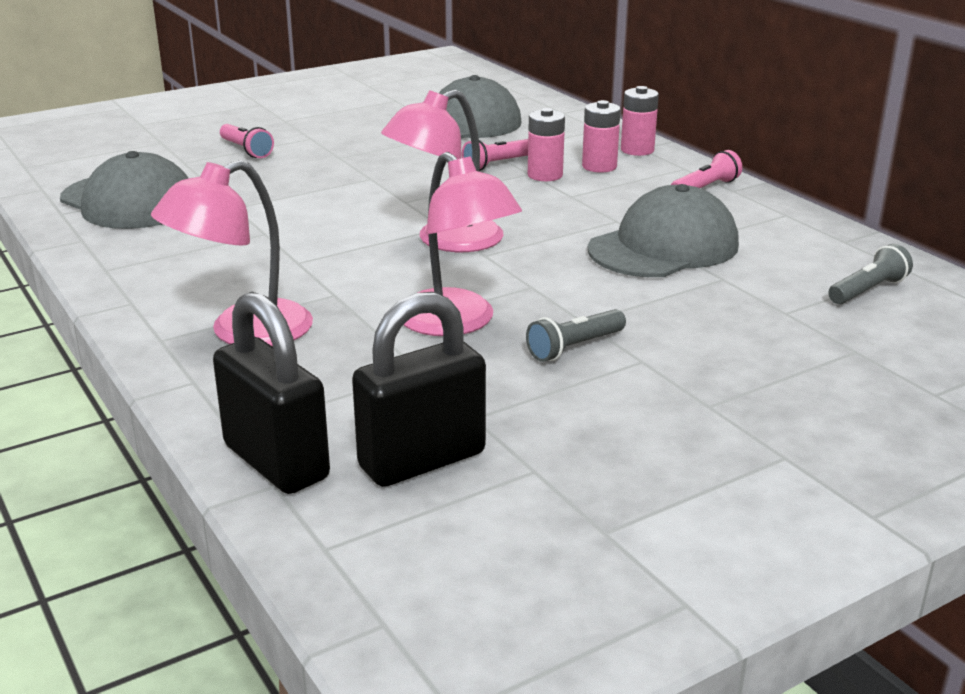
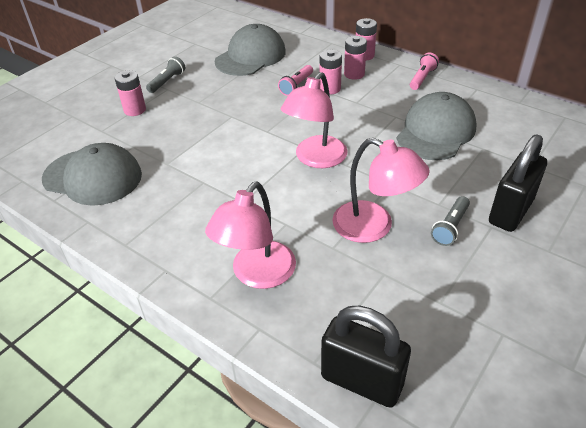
camera: 20 degrees left, 15 degrees up
pink flashlight [220,124,274,158] -> pink battery [114,70,146,116]
black padlock [352,292,486,487] -> black padlock moved to [489,134,547,232]
grey flashlight [828,244,913,304] -> grey flashlight moved to [146,56,186,93]

